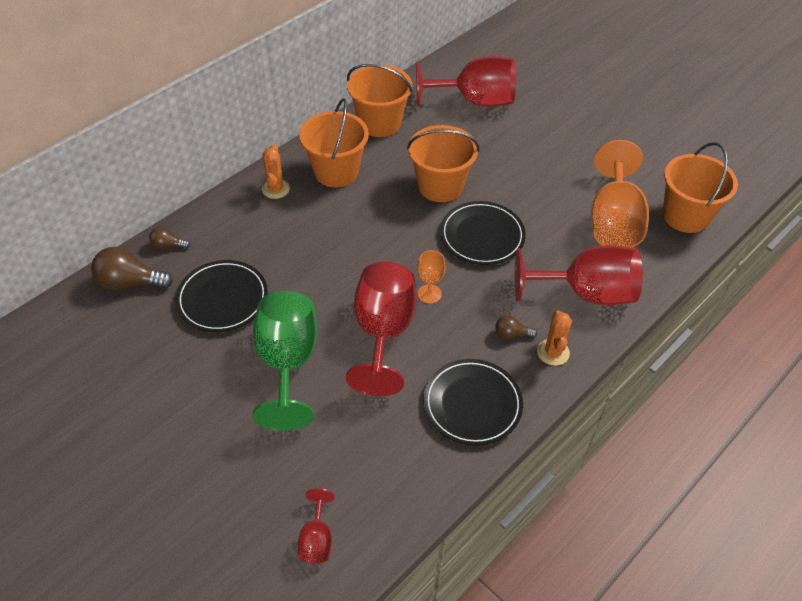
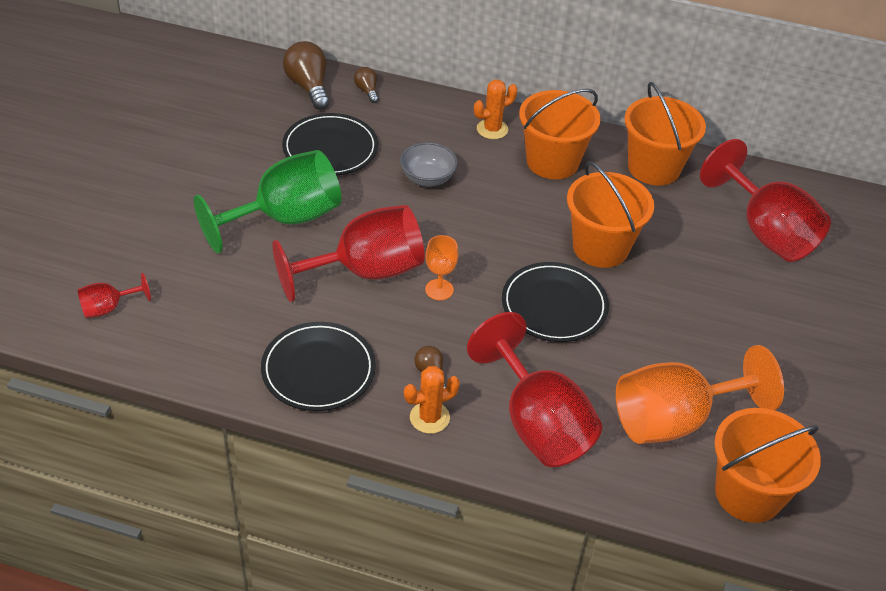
camera: 60 degrees right, 5 degrees down
none -> grey bowl [400,142,458,187]

